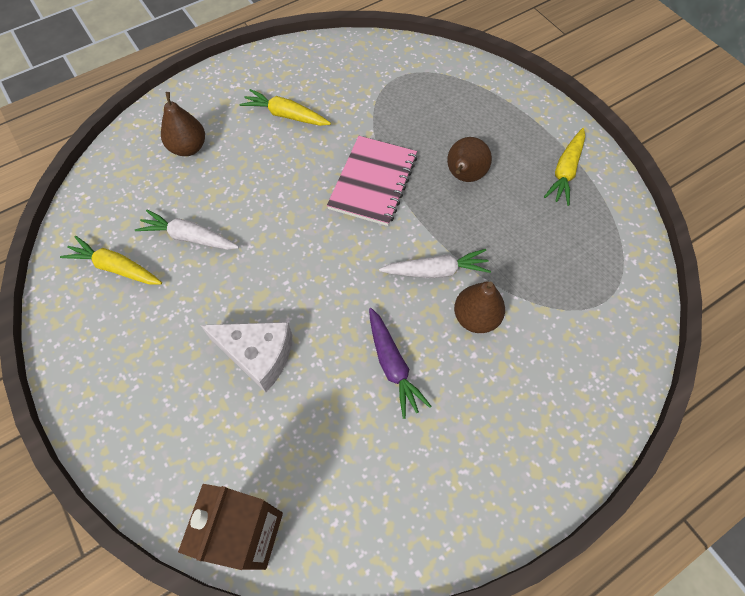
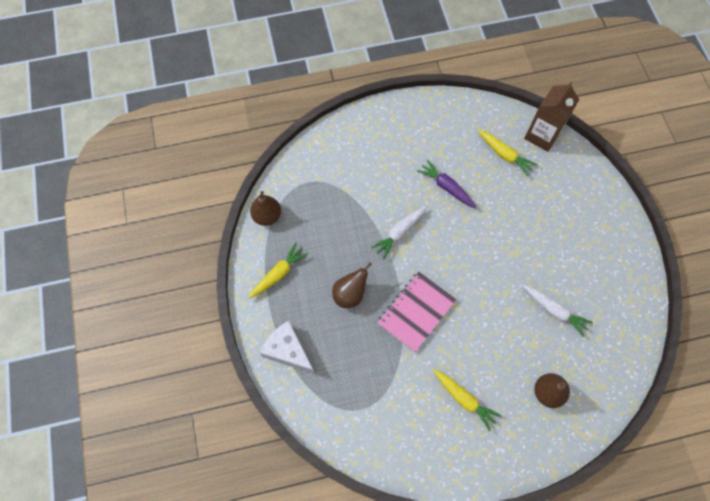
camera: 160 degrees left, 5 degrees up
yellow carrot [60,236,162,285] -> yellow carrot moved to [478,130,538,176]
white cheese [201,322,292,392] -> white cheese moved to [260,321,315,374]
purple carrot [369,308,431,419] -> purple carrot turned 45 degrees counterclockwise [417,160,476,208]
white carrot [379,249,491,278] -> white carrot turned 60 degrees counterclockwise [371,206,426,259]
brown pear [454,281,505,333] -> brown pear moved to [250,191,281,226]

